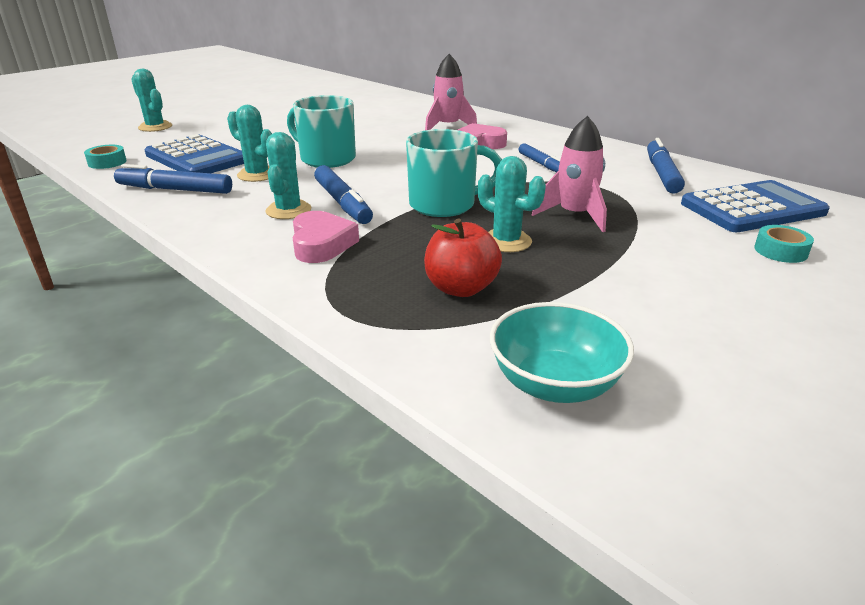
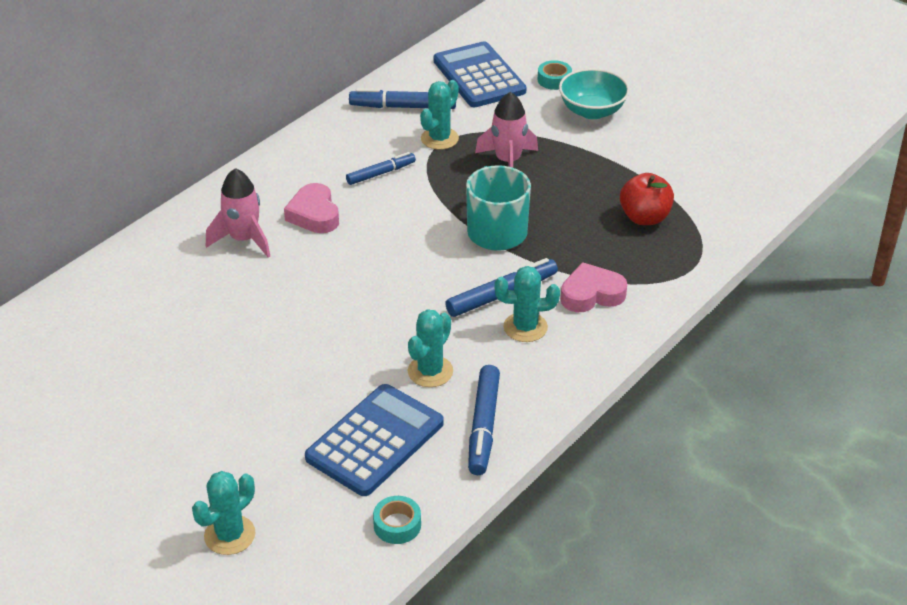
camera: 95 degrees left, 10 degrees up
turquoise mug [287,95,356,168] -> none
turquoise cactus [478,156,546,252] -> turquoise cactus moved to [420,80,459,150]
turquoise bowl [490,302,634,403] -> turquoise bowl moved to [559,68,630,119]

